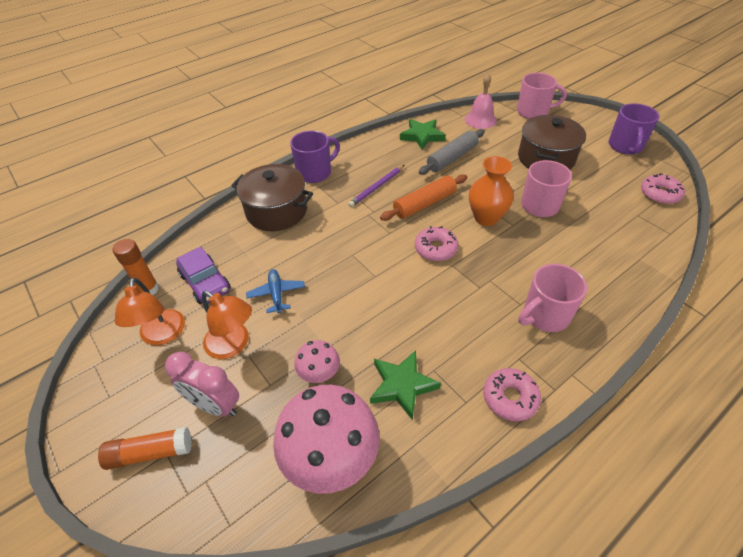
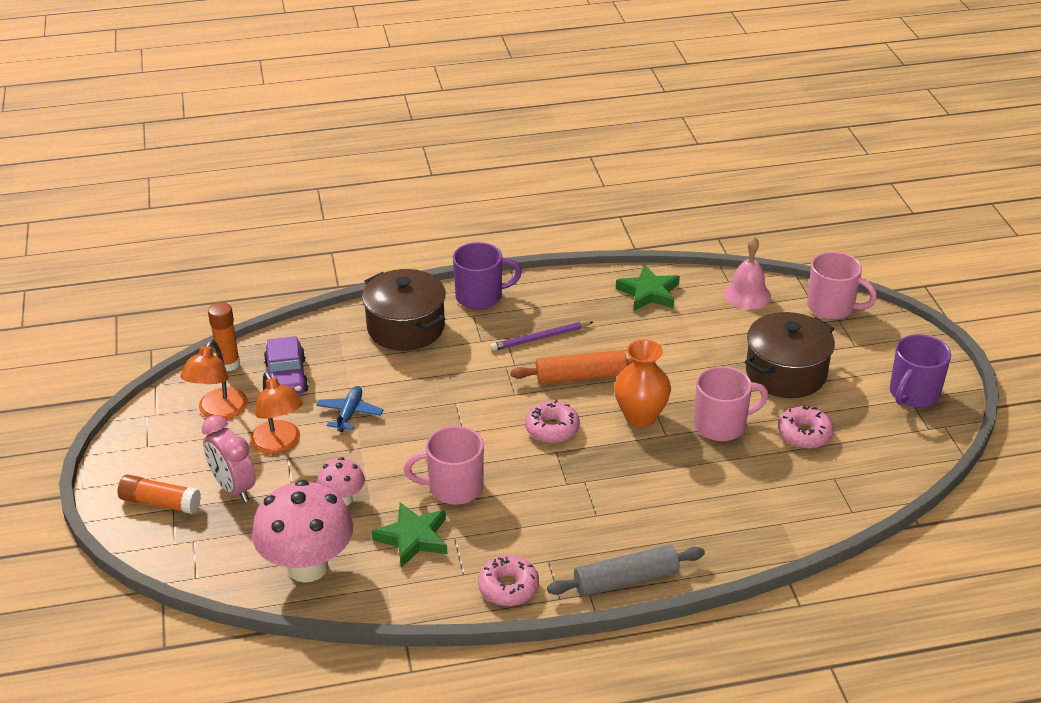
camera: 25 degrees right, 10 degrees down
grey rolling pin [419,129,485,175] -> grey rolling pin moved to [547,545,705,597]
pink mug [518,264,587,332] -> pink mug moved to [404,426,484,504]
pink donut [641,173,685,204] -> pink donut moved to [778,406,834,449]

